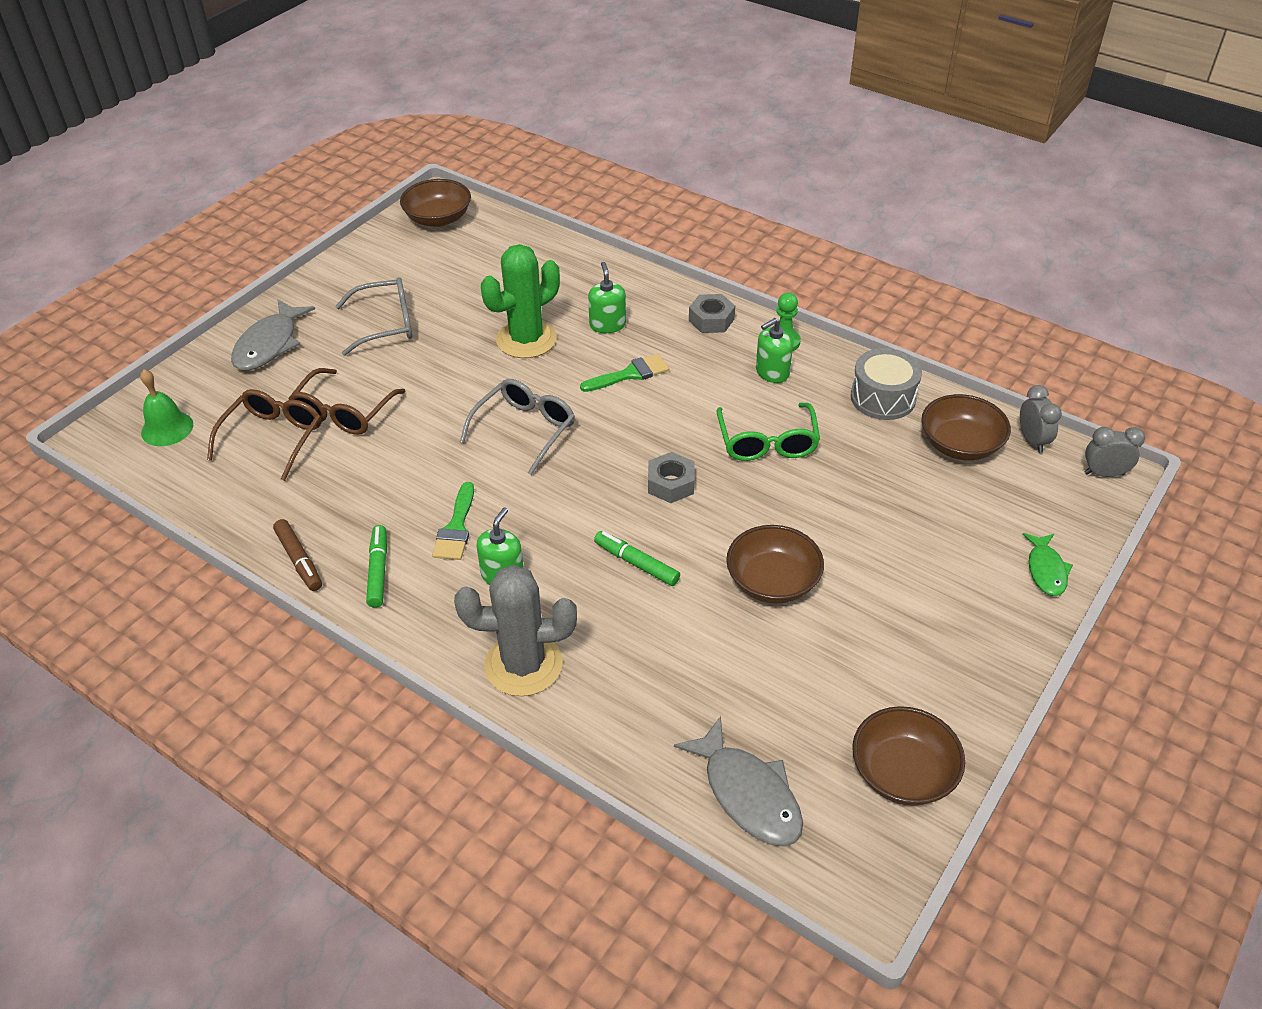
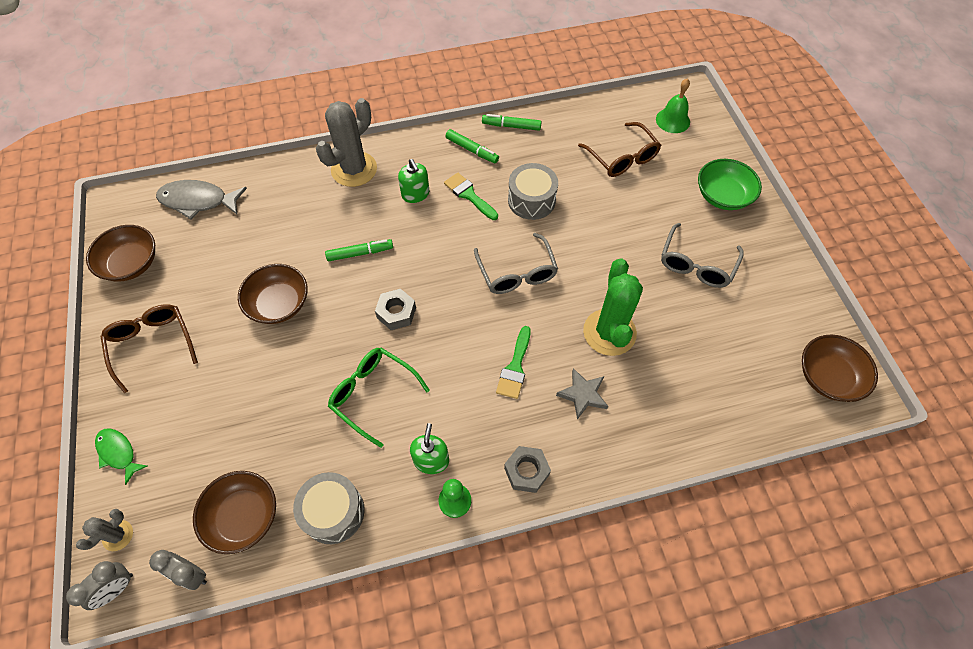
camera: 130 degrees right, 15 degrees up
grey fish [231,299,315,371] -> green bowl [698,159,762,210]
brown marker [273,519,322,591] -> green marker [482,114,542,131]
brown glasses [288,368,406,435] -> brown glasses moved to [101,304,198,393]
green soap dispenser [588,262,626,333] -> grey star [556,368,608,420]
none -> grey cactus [76,509,133,551]
none -> grey drum [508,163,558,220]

